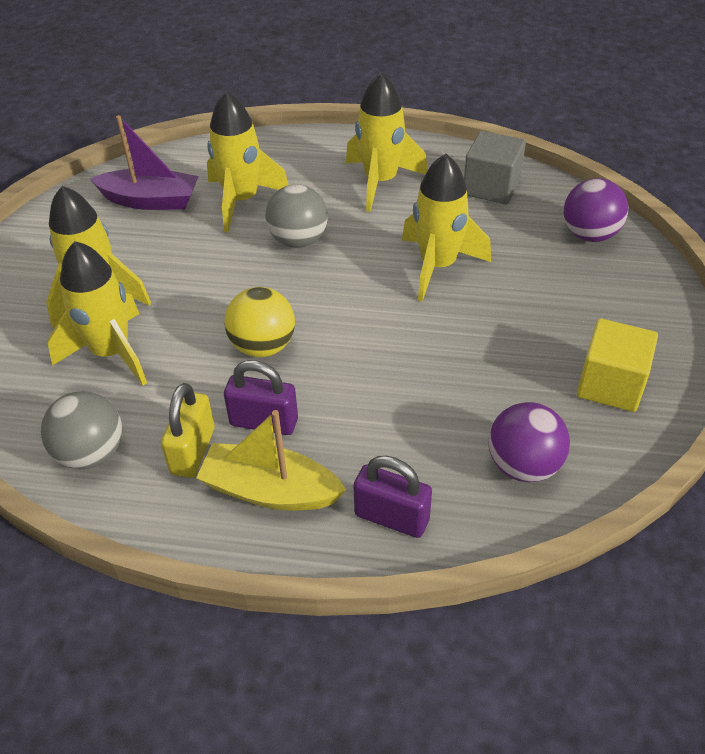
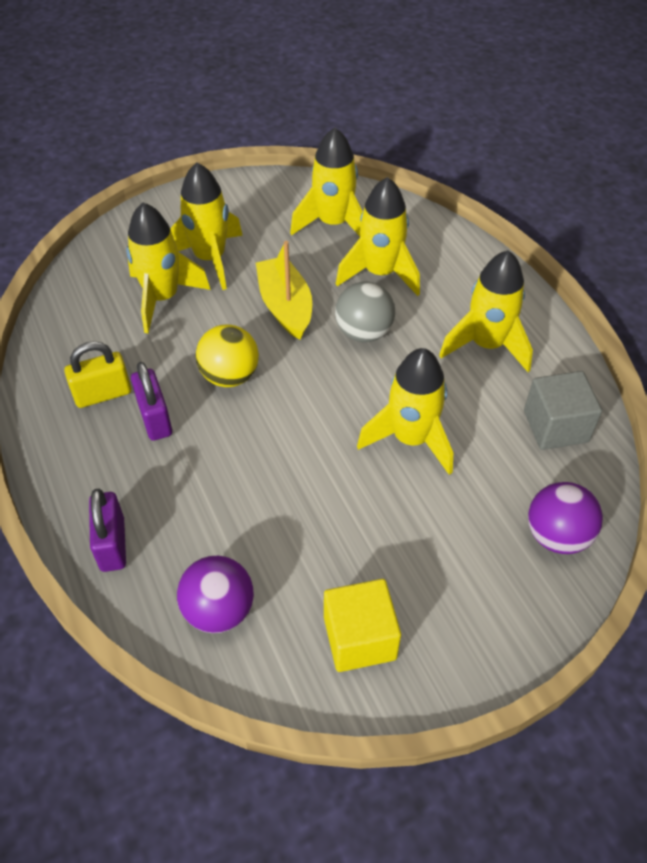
camera: 55 degrees right, 5 degrees up
grey ball [41,391,122,469] -> none
purple boat [90,115,199,210] -> yellow rocket [290,127,363,236]
yellow boat [196,410,346,510] -> yellow boat moved to [256,241,312,339]

